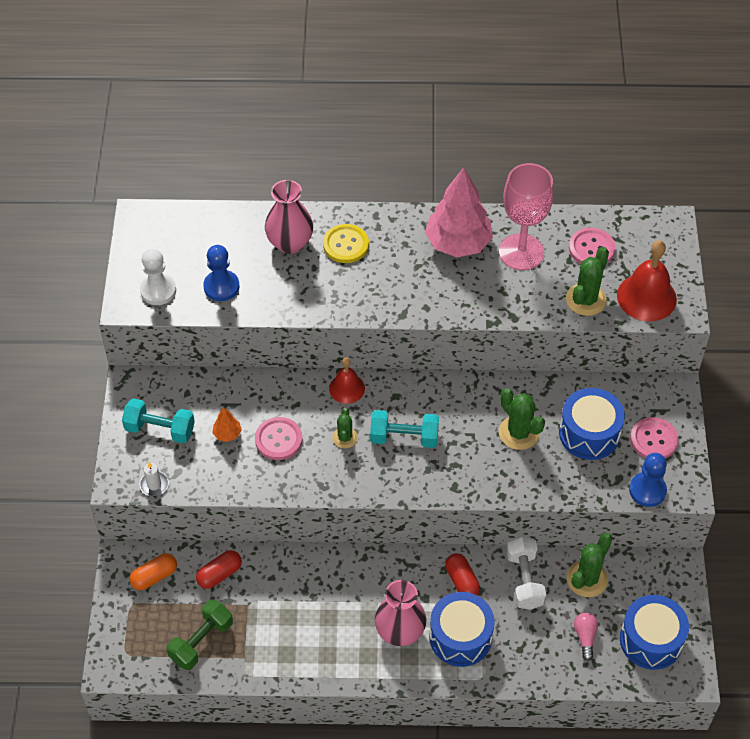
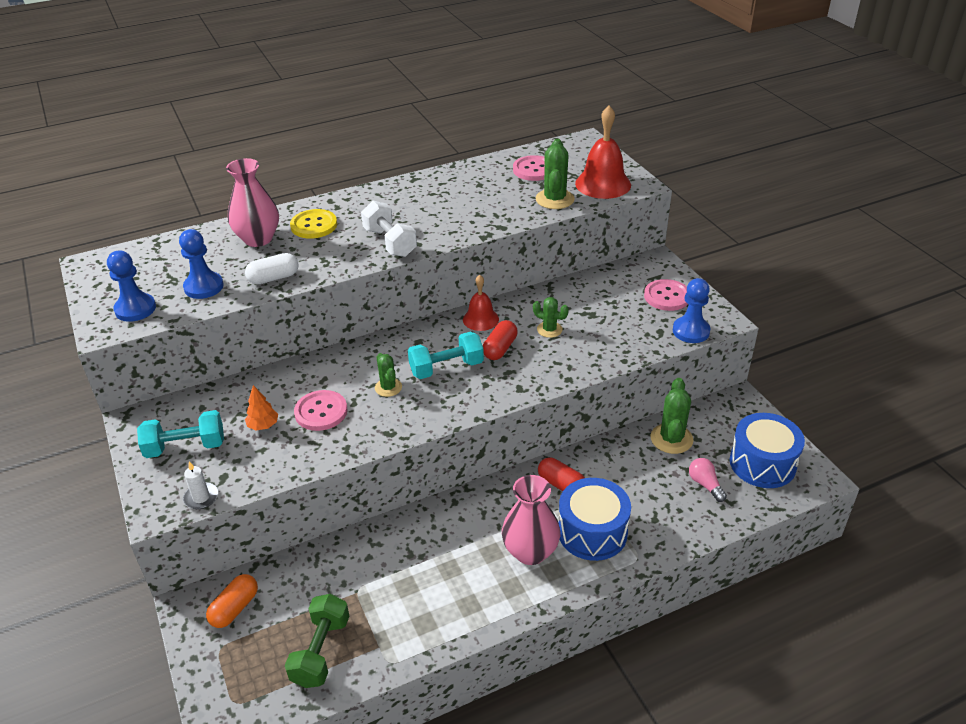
camera: 25 degrees left, 15 degrees down
white pawn [140,249,176,305] -> blue pawn [107,251,156,322]
red capsule [196,550,242,589] -> red capsule moved to [483,320,518,360]
red bell [329,357,365,404] -> red bell moved to [463,275,499,331]
pink tree [425,167,493,257] -> none
pink goblet [499,163,554,270] -> none
green cactus [499,388,545,450] -> green cactus [533,297,569,338], size x0.62
white dumbbell [506,536,546,610] -> white dumbbell moved to [361,201,417,257]
blue drum [559,388,625,460] -> none
none -> white capsule [245,253,299,284]

